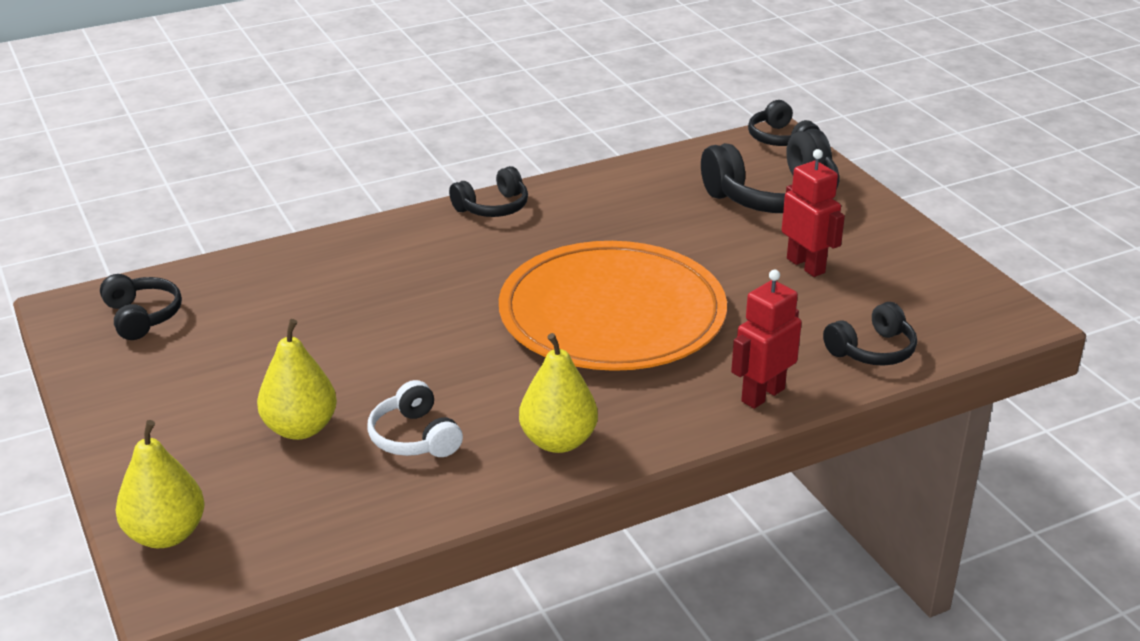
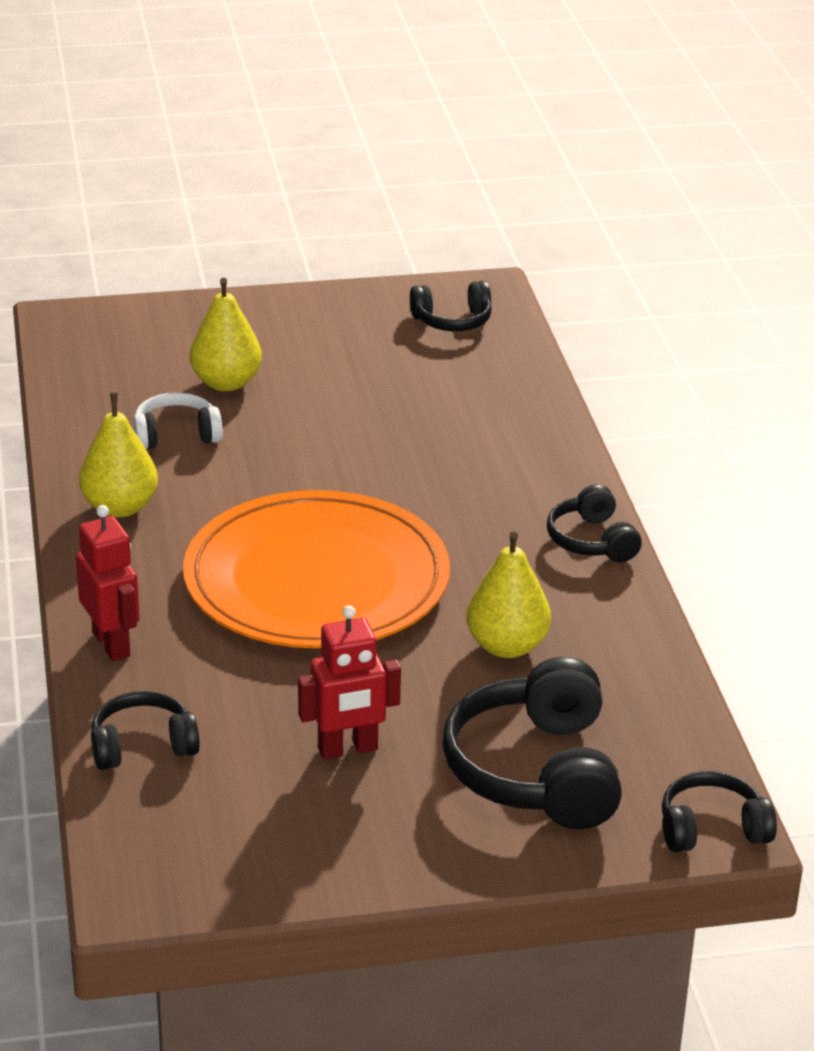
camera: 105 degrees right, 0 degrees up
yellow pear [116,420,205,548] -> yellow pear moved to [466,532,551,658]
black headphones [823,302,917,366] -> black headphones turned 90 degrees clockwise [91,691,200,770]

